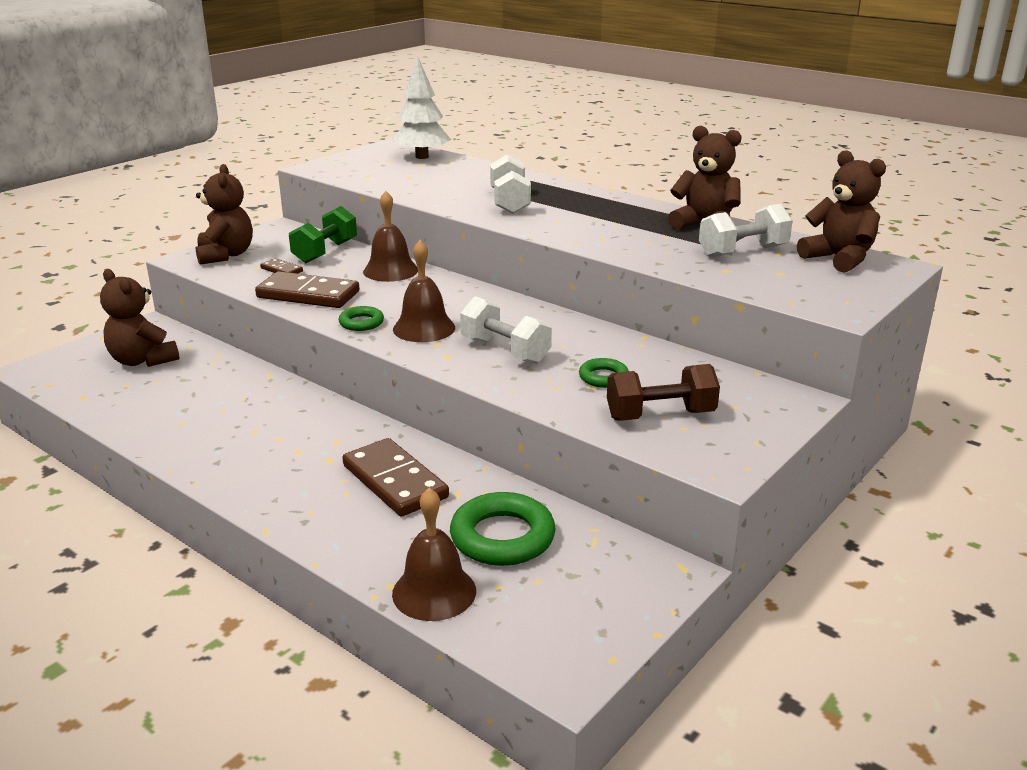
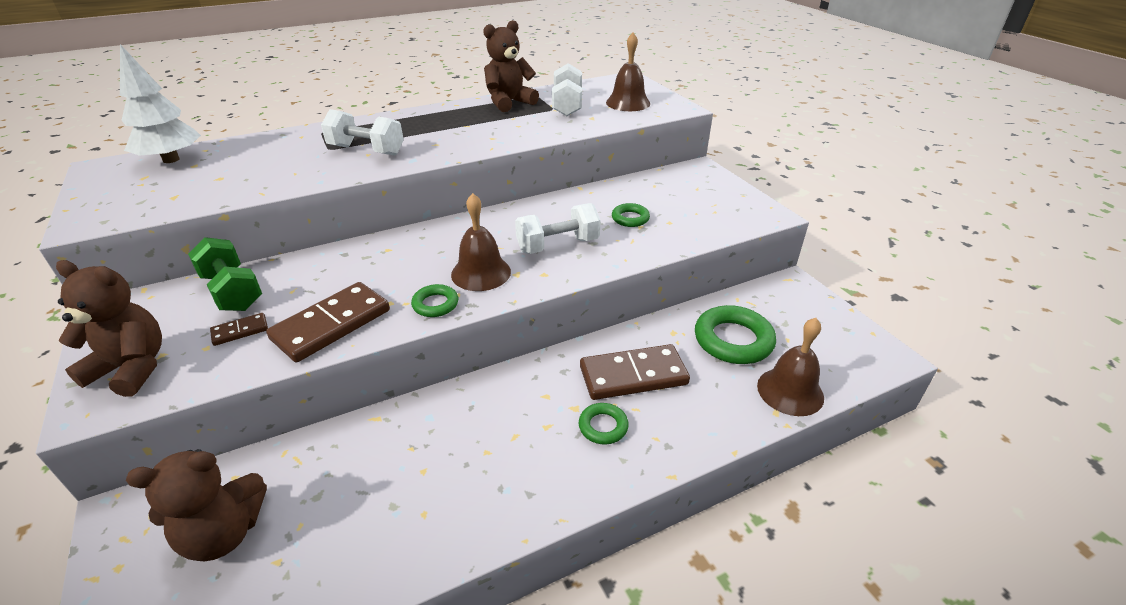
camera: 65 degrees left, 10 degrees up
brown bell [363,191,418,282] -> brown bell moved to [606,33,650,111]
brown dumbbell [607,364,720,420] -> none
brown teddy bear [797,150,886,273] -> none
none -> green ring [579,403,629,445]

